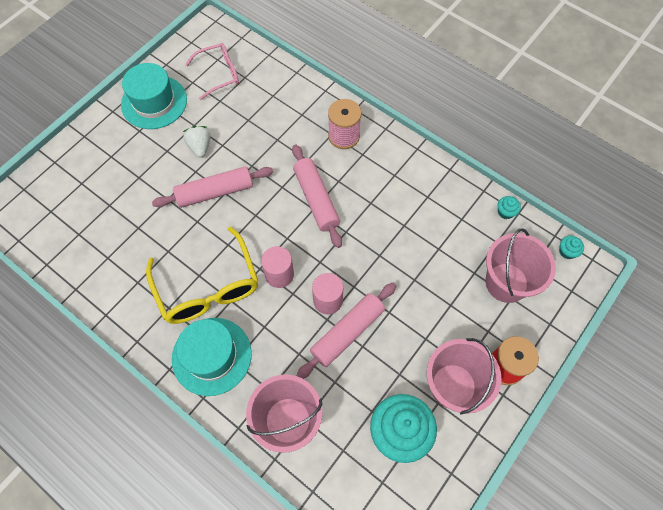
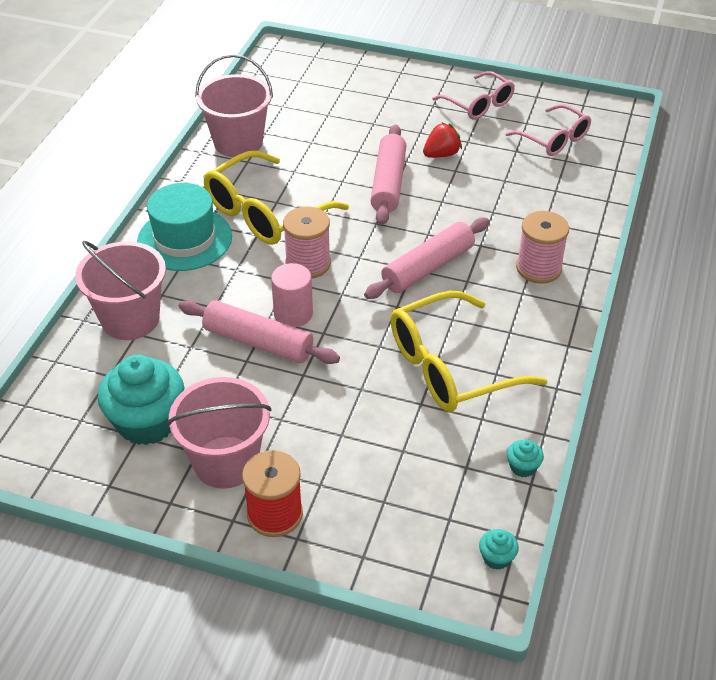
camera: 70 degrees right, 20 degrees down
turquoise hat [121,63,187,129] -> pink glasses [432,71,515,120]
pink rolling pin [152,166,273,208] -> pink rolling pin turned 45 degrees clockwise [370,124,406,225]
white strawberry [183,126,211,157] -> red strawberry [423,122,462,158]
pink cylinder [261,246,294,288] -> pink spool [283,206,331,279]
pink bucket [485,228,556,303] -> pink bucket moved to [195,54,273,157]
none -> yellow glasses [390,291,548,412]

